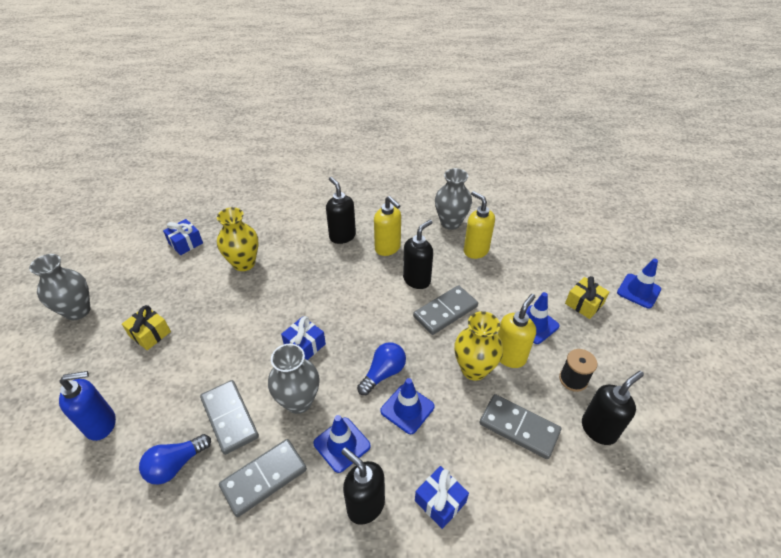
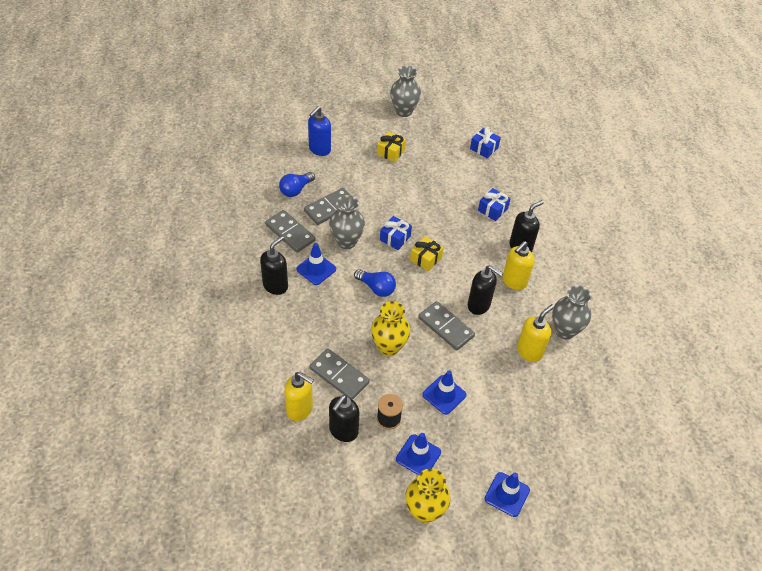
camera: 80 degrees right, 5 degrees up
blue soap dispenser [59,371,116,441] -> blue soap dispenser turned 60 degrees clockwise [308,106,331,156]
blue light bulb [139,434,211,485] -> blue light bulb turned 90 degrees counterclockwise [279,172,315,197]
yellow vase [217,207,258,271] -> yellow vase moved to [405,468,450,523]
blue traffic cone [380,378,435,434] -> blue traffic cone moved to [396,433,441,475]
blue gift [415,466,469,529] -> blue gift moved to [478,188,511,221]
grey domino [479,394,561,459] -> grey domino turned 75 degrees counterclockwise [309,348,370,400]
yellow soap dispenser [498,294,536,368] -> yellow soap dispenser moved to [284,372,314,421]
yellow gift [565,276,609,319] -> yellow gift moved to [410,236,444,271]
black soap dispenser [582,371,644,445] -> black soap dispenser turned 75 degrees clockwise [329,395,360,442]

